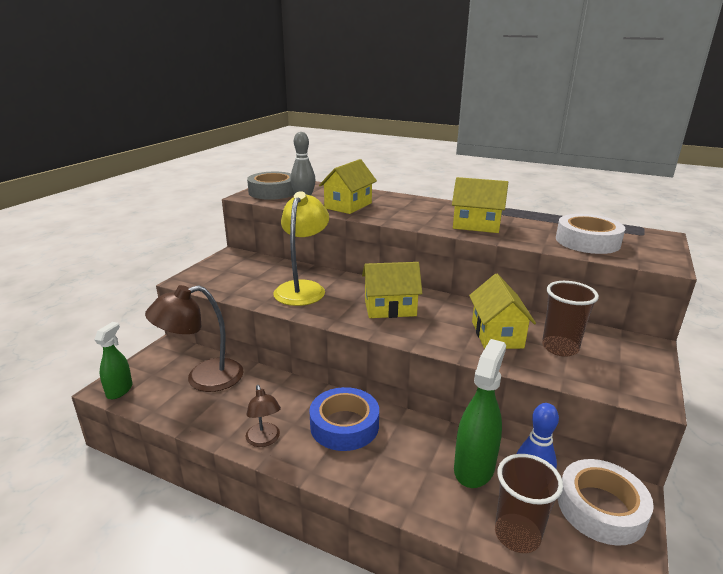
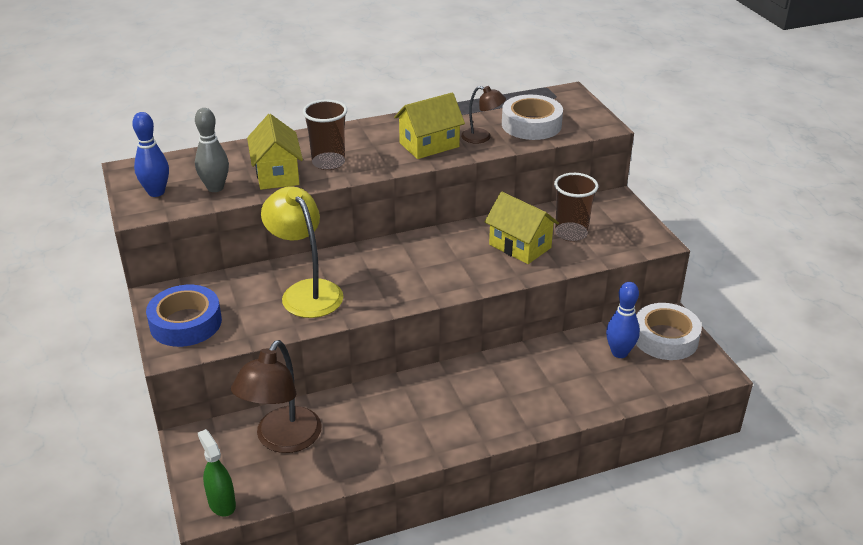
camera: 45 degrees left, 10 degrees up
brown lamp [246,385,281,447] -> brown lamp moved to [461,86,506,144]
grey tape [247,172,295,200] -> blue bowling pin [132,112,169,197]
blue tape [309,387,379,451] -> blue tape moved to [146,285,222,347]
yellow house [362,262,422,318] -> none
green spray bottle [454,339,506,488] -> none
brown cup [495,454,563,553] -> brown cup moved to [303,99,347,170]

